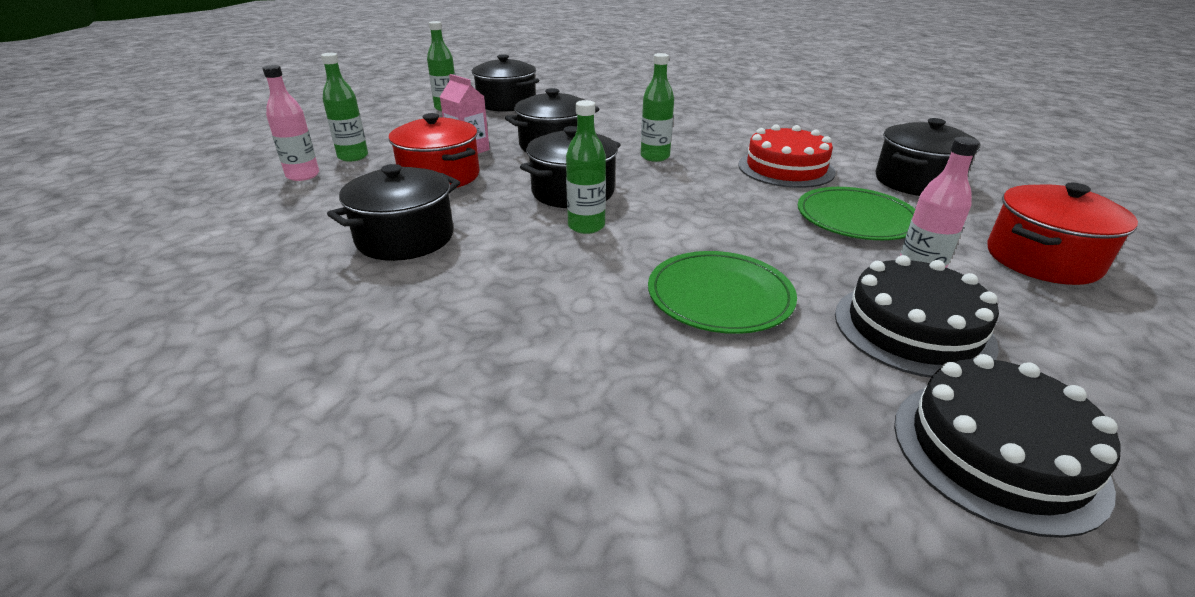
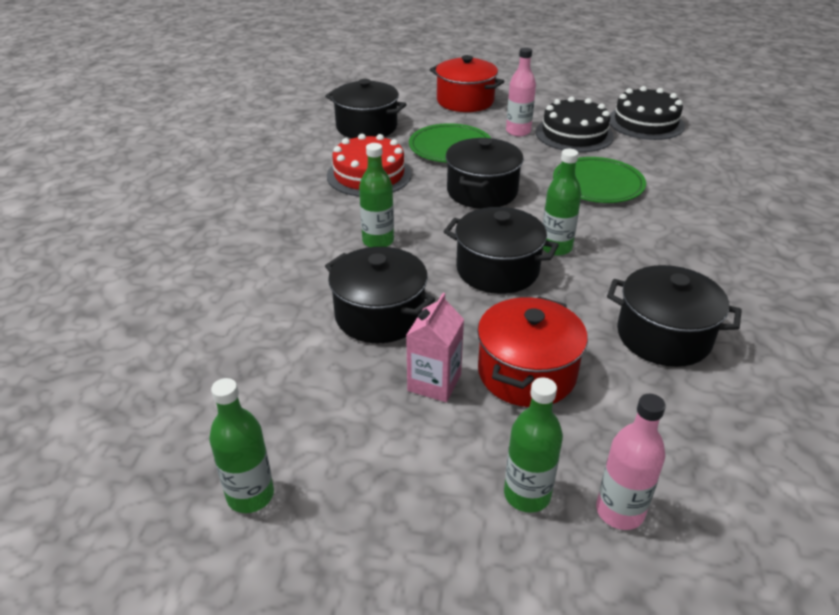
camera: 110 degrees left, 5 degrees up
black pot [472,54,539,112] -> black pot moved to [446,138,524,209]

